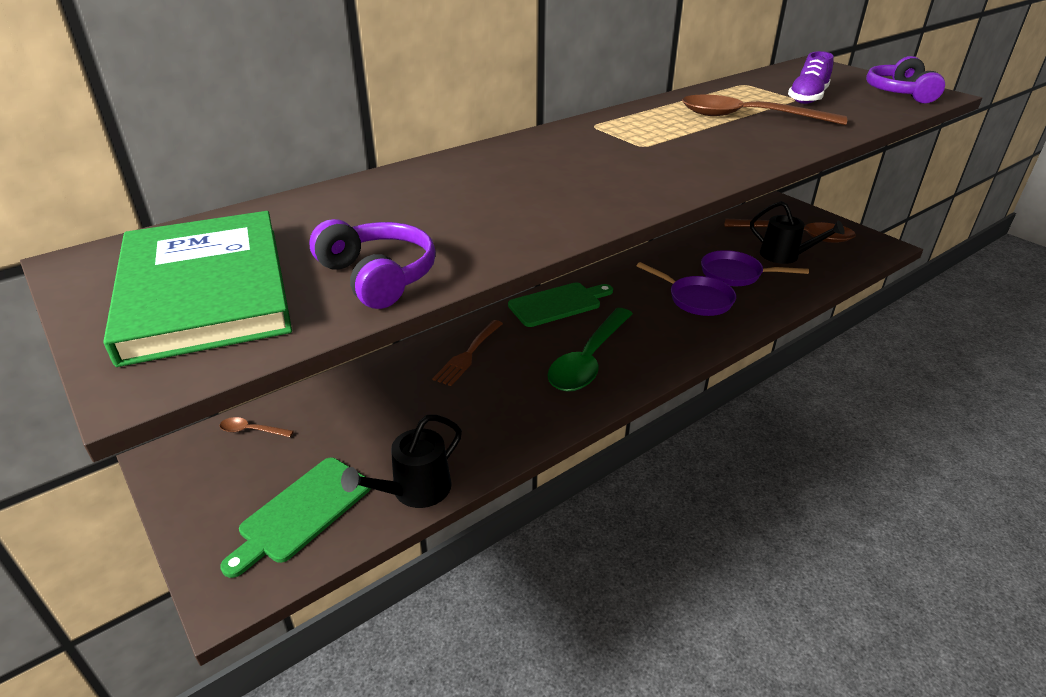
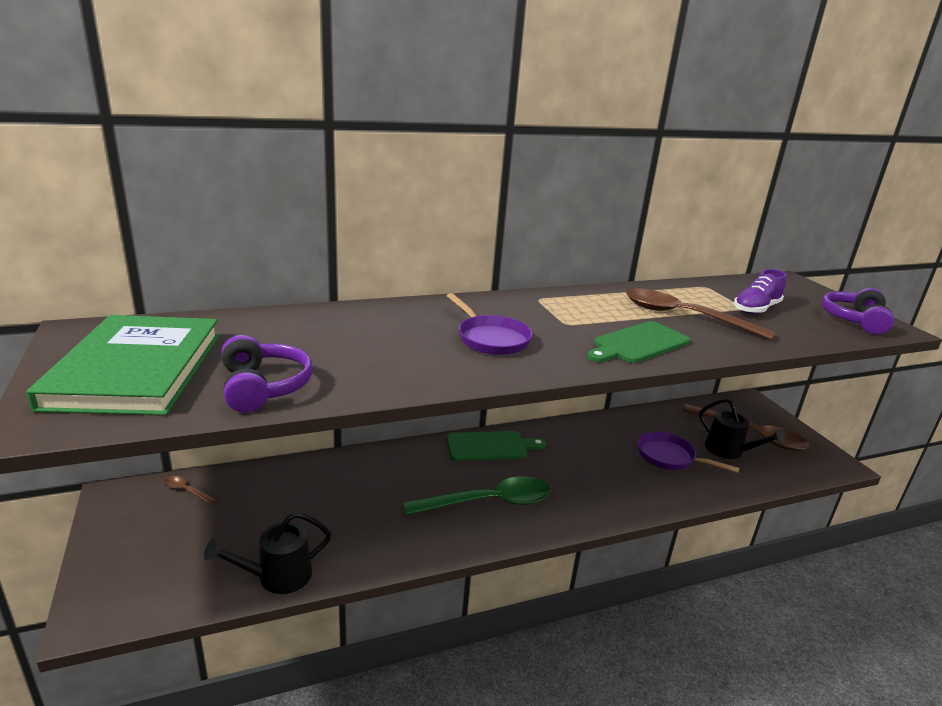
camera: 15 degrees right, 10 degrees down
green cutting board [220,458,371,578] -> green cutting board moved to [587,321,690,363]
brown fork [432,320,503,386] -> none
green spoon [547,308,633,392] -> green spoon turned 150 degrees counterclockwise [403,476,551,515]
purple pan [637,262,736,316] -> purple pan moved to [447,293,533,355]

